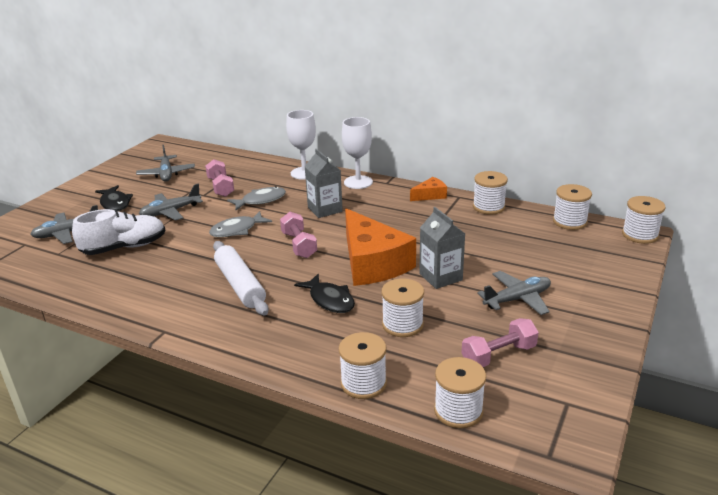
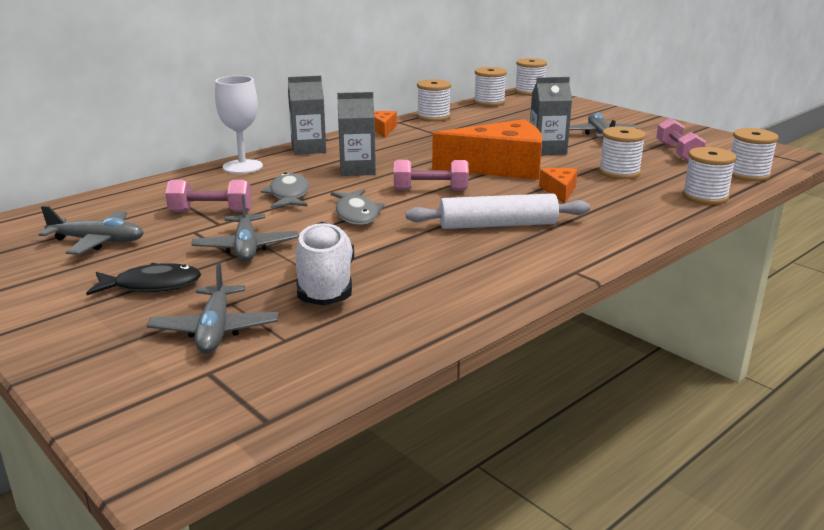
camera: 70 degrees left, 5 degrees down
black fish [294,274,355,313] -> orange cheese [539,168,578,203]
white goblet [342,117,373,189] -> grey carton [288,75,326,155]

